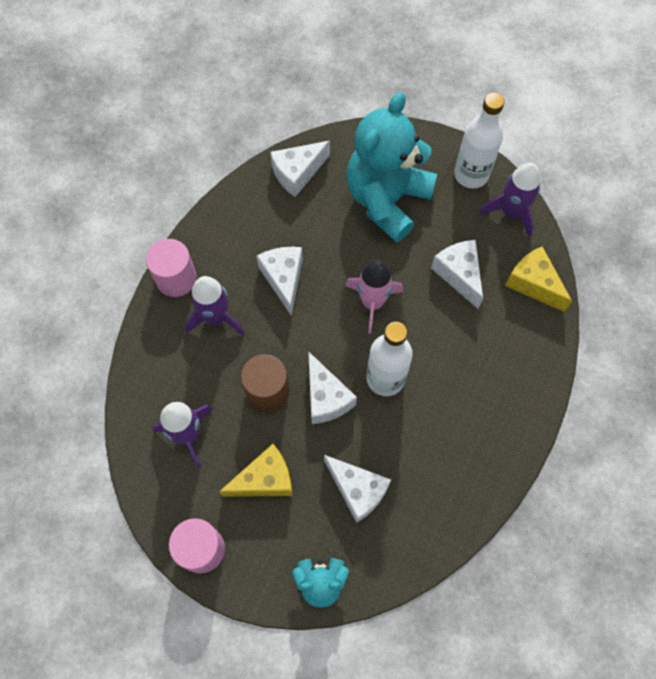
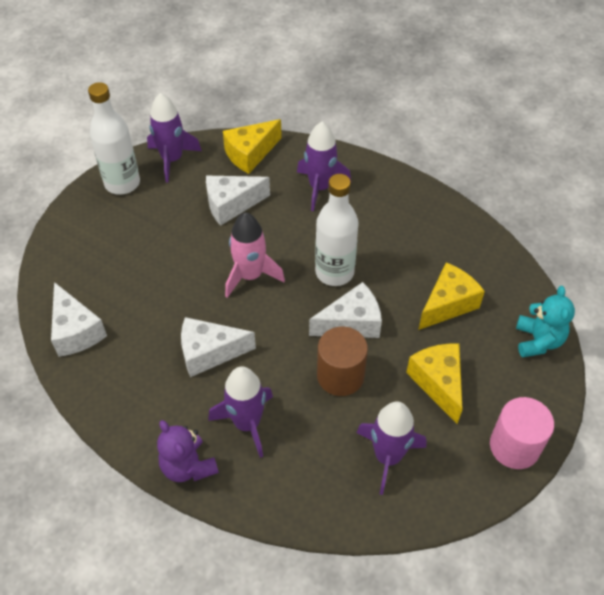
camera: 85 degrees left, 15 degrees down
pink cylinder [146,239,197,297] -> purple teddy bear [157,420,219,482]
white cheese [324,455,391,523] -> yellow cheese [418,262,485,330]
turquoise teddy bear [346,92,437,242] -> none
none -> purple rocket [297,122,351,211]

